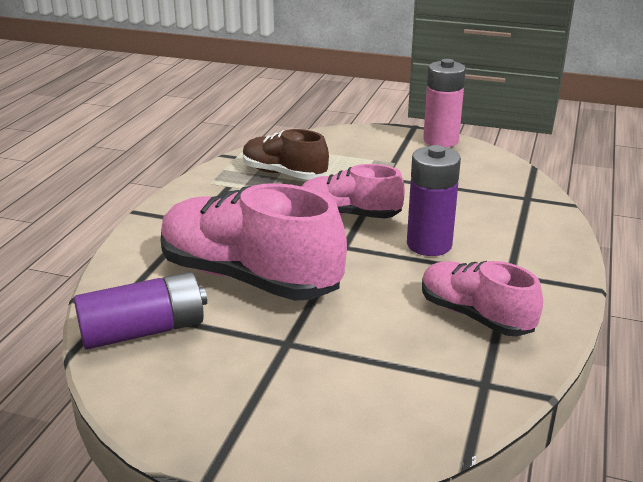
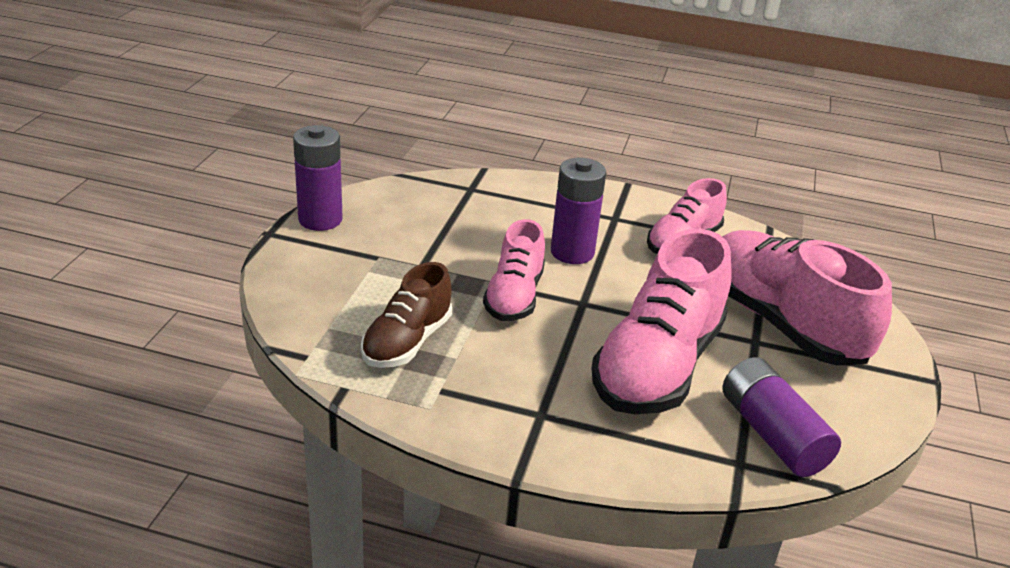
camera: 95 degrees left, 5 degrees up
pink battery [423,59,466,147] -> purple battery [293,125,343,231]
none -> pink shoe [722,230,892,365]

